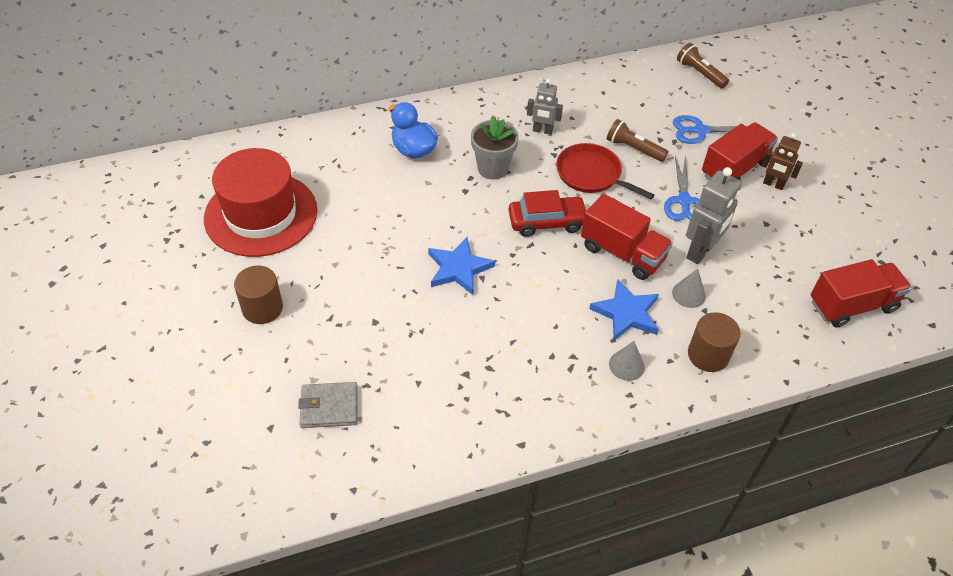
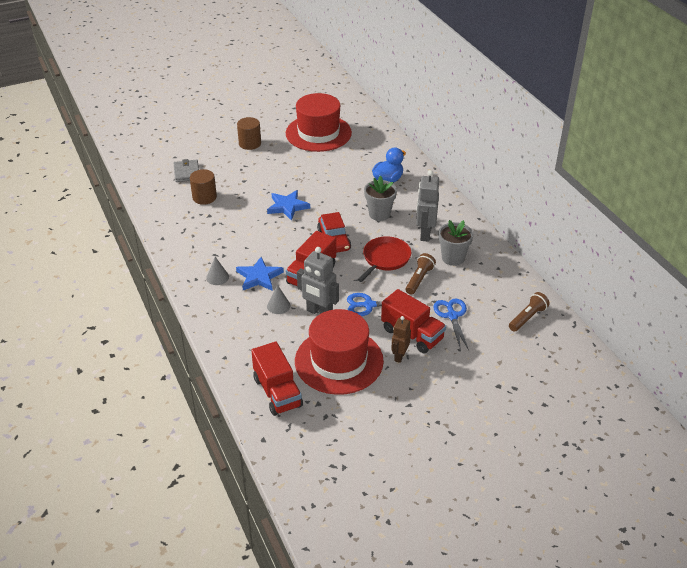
camera: 85 degrees right, 10 degrees down
grey robot [527,79,563,135] -> grey robot [416,170,439,242], size x1.60
brown cylinder [688,312,741,372] -> brown cylinder moved to [190,169,217,205]
none -> red hat [295,309,384,395]
none -> grey flower pot [438,220,473,266]

